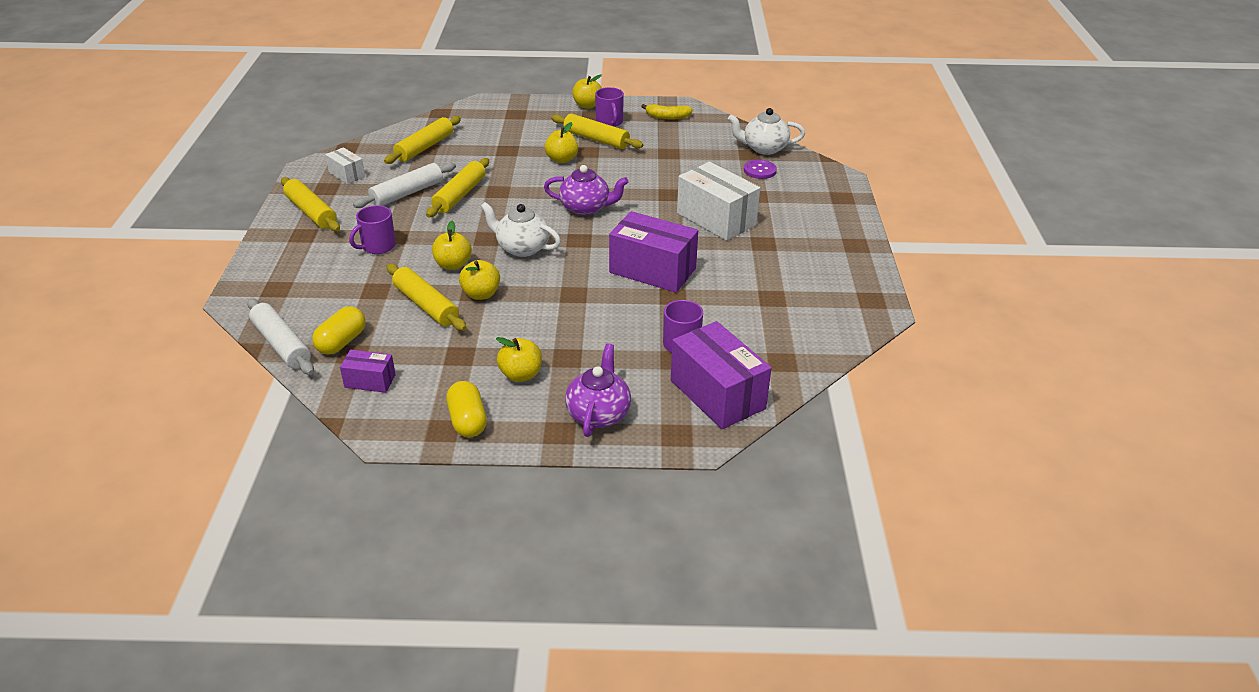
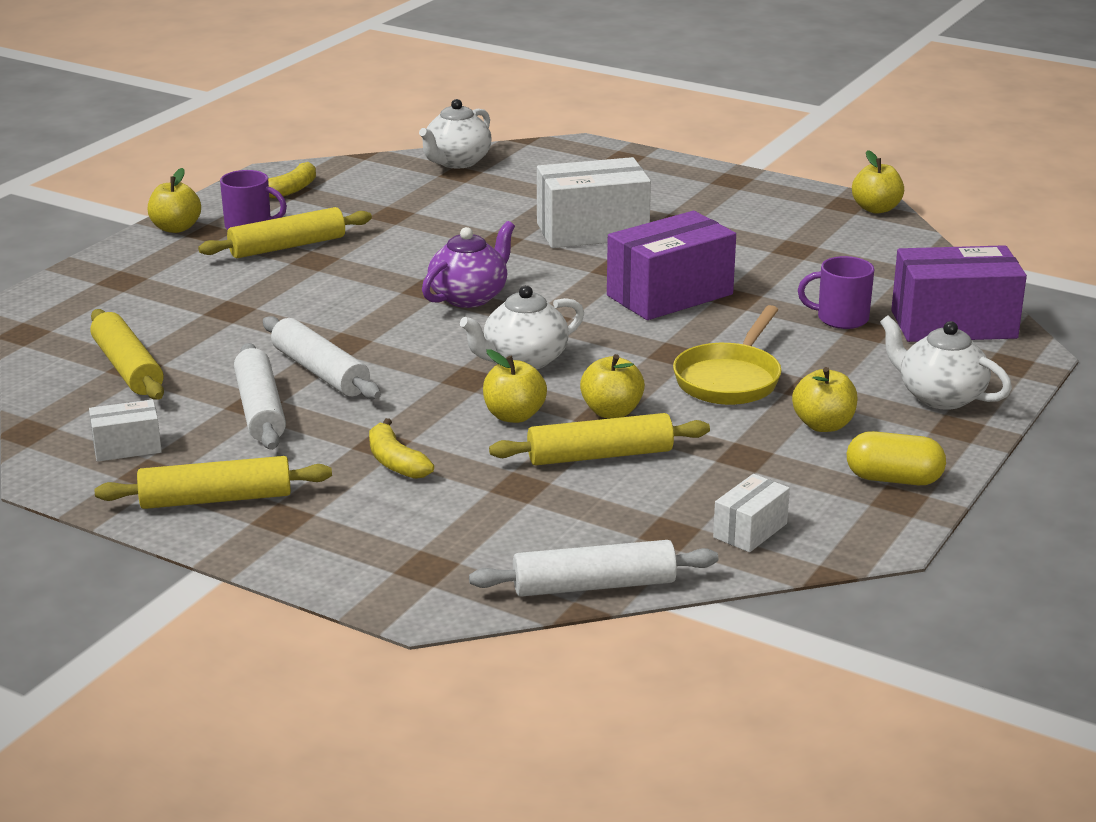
camera: 60 degrees left, 10 degrees down
yellow capsule [312,306,366,355] -> none
purple box [340,350,396,393] -> white box [713,474,790,552]
purple mug [349,205,396,254] -> yellow banana [369,418,434,479]
yellow rolling pin [426,158,489,217] -> white rolling pin [263,316,381,399]
yellow apple [545,122,578,163] -> yellow apple moved to [852,150,904,214]
purple teapot [565,343,631,437] -> white teapot [880,316,1012,410]
purple button [744,159,777,179] -> none
none -> yellow pan [673,305,781,405]

